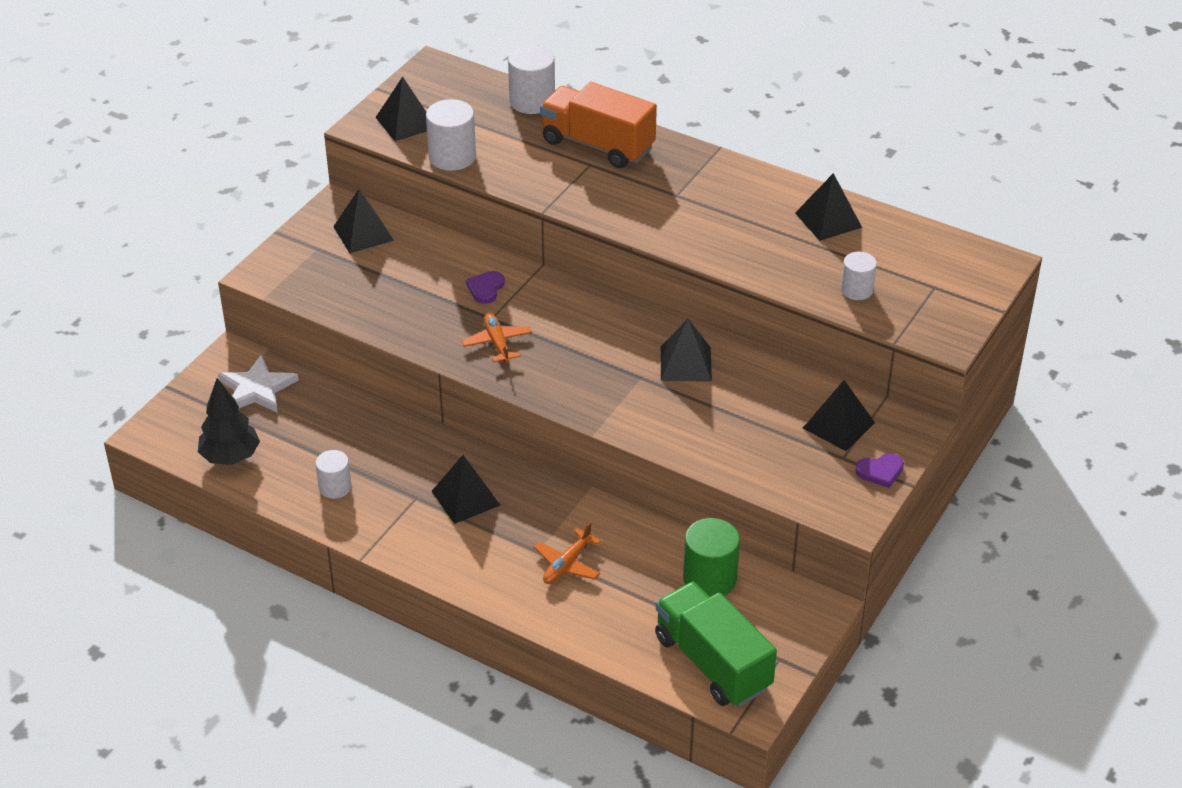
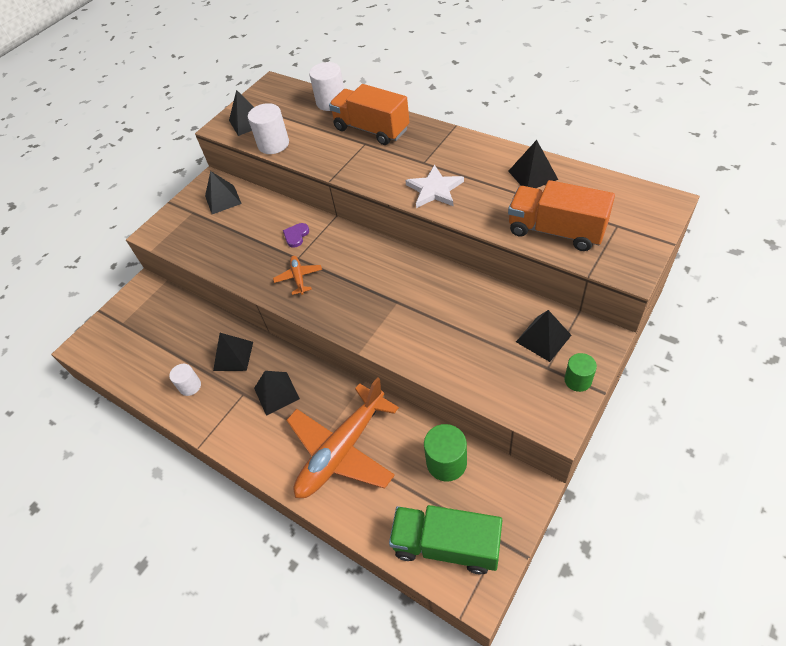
camera: 10 degrees right, 10 degrees up
black tree [198,378,260,465] -> none
white star [218,354,299,413] -> white star moved to [405,165,464,208]
orange plane [533,522,601,584] -> orange plane [287,377,399,498], size x2.30
green truck [655,582,777,707] -> green truck turned 45 degrees counterclockwise [389,505,502,575]
black pyramid [661,319,712,382] -> black pyramid moved to [213,333,253,371]
white cylinder [841,252,877,300] -> orange truck [508,180,615,251]
purple heart [855,453,904,488] -> green cylinder [565,353,597,392]

